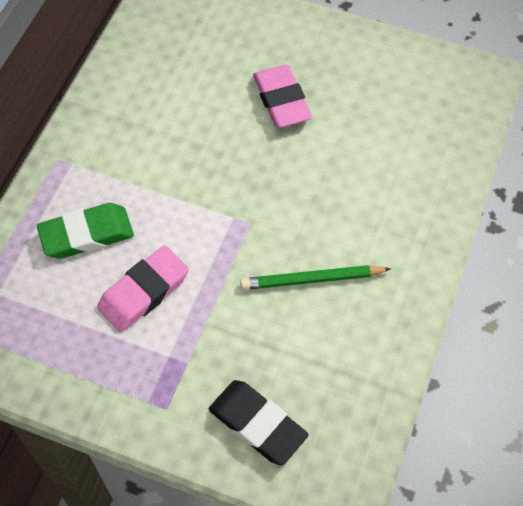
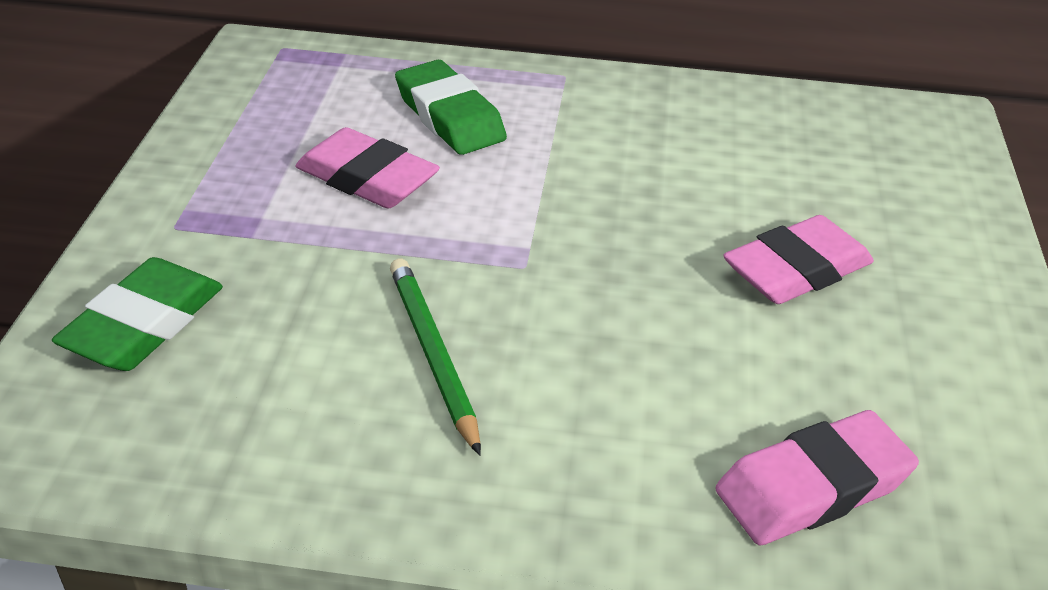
camera: 75 degrees right, 20 degrees down
black eraser [209,380,308,465] -> green eraser [52,257,223,371]
none -> pink eraser [715,410,919,545]

